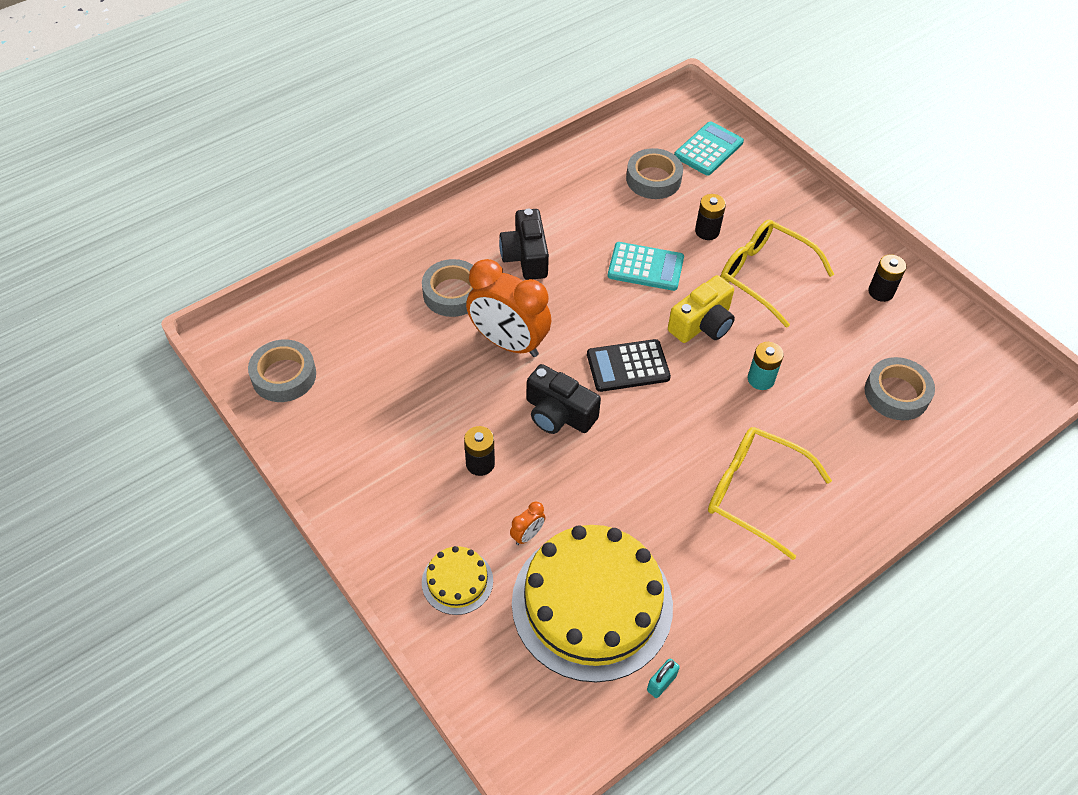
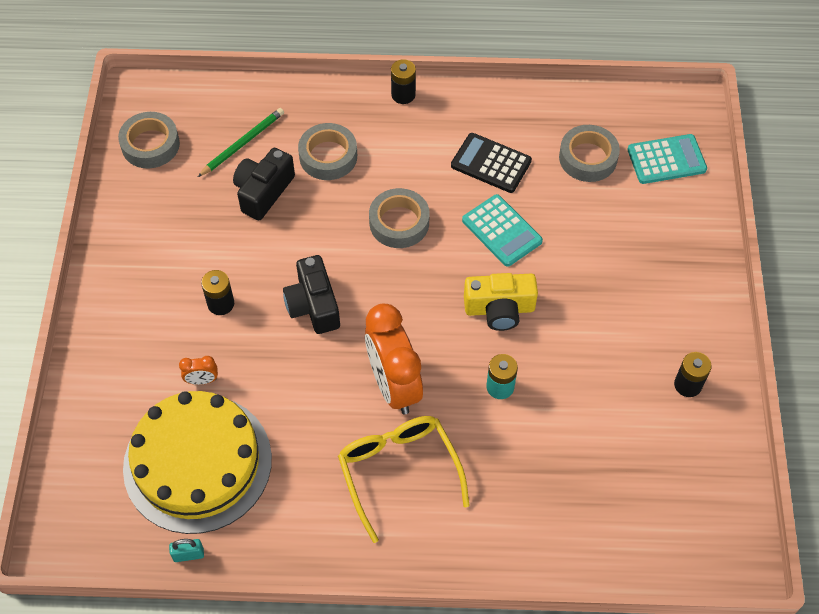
camera: 40 degrees right, 5 degrees up
yellow cake [422,546,493,615] -> none
orange clock [466,259,551,357] -> orange clock moved to [365,304,423,414]
black camera [499,209,549,280] -> black camera moved to [233,148,295,220]
black calculator [587,339,671,392] -> black calculator moved to [451,133,532,193]
black battery [695,194,726,240] -> black battery moved to [391,59,416,104]
yellow glasses [721,220,834,328] -> none
grey tape [865,357,935,420] -> grey tape moved to [369,188,429,248]
none -> green pencil [198,108,284,177]

